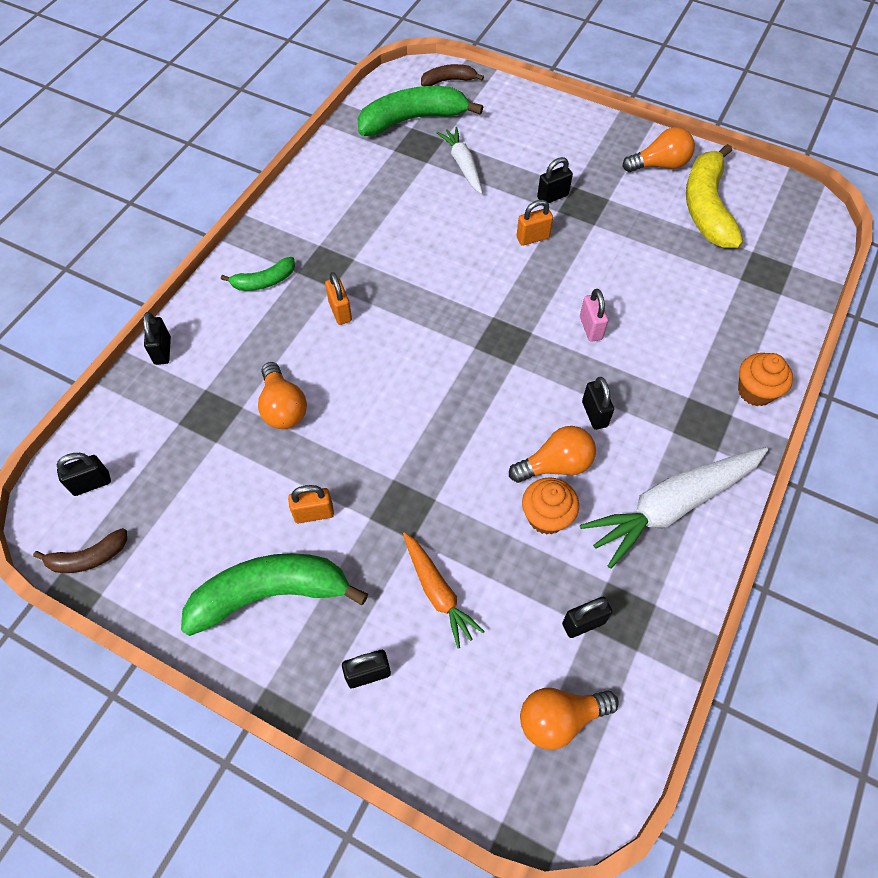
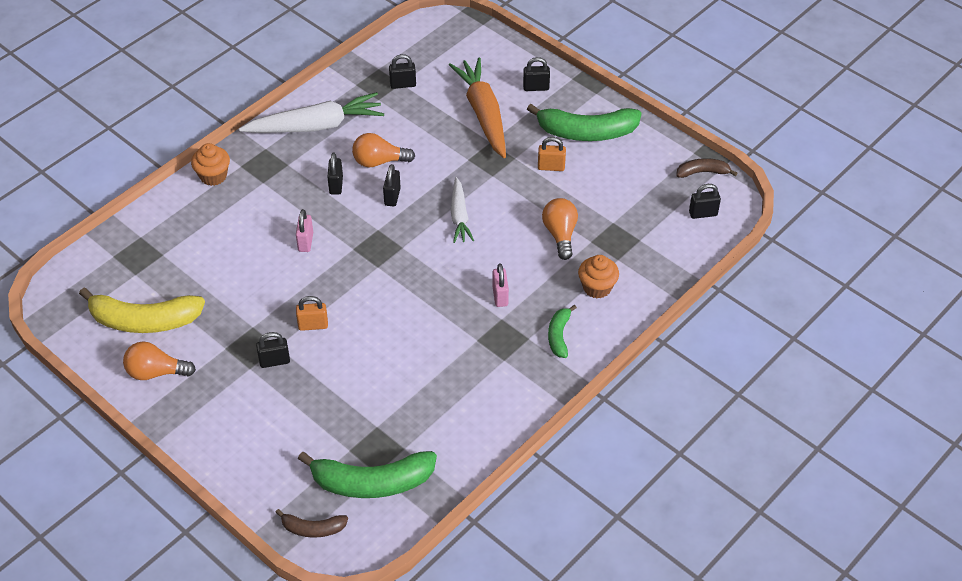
camera: 165 degrees left, 10 degrees down
black padlock [143,312,171,365] -> black padlock moved to [383,164,401,207]
green banana [221,257,295,291] -> green banana turned 75 degrees counterclockwise [548,305,577,358]
orange padlock [325,272,352,325] -> pink padlock [492,263,509,307]
orange carrot [403,532,485,648] -> orange carrot [449,57,506,158], size x1.74
white carrot [437,127,483,194] -> white carrot moved to [451,177,474,243]
orange light bulb [520,688,619,750] -> none
orange cupcake [522,477,579,535] -> orange cupcake moved to [578,255,619,298]
yellow banana [686,144,743,248] -> yellow banana turned 75 degrees clockwise [79,288,205,333]

